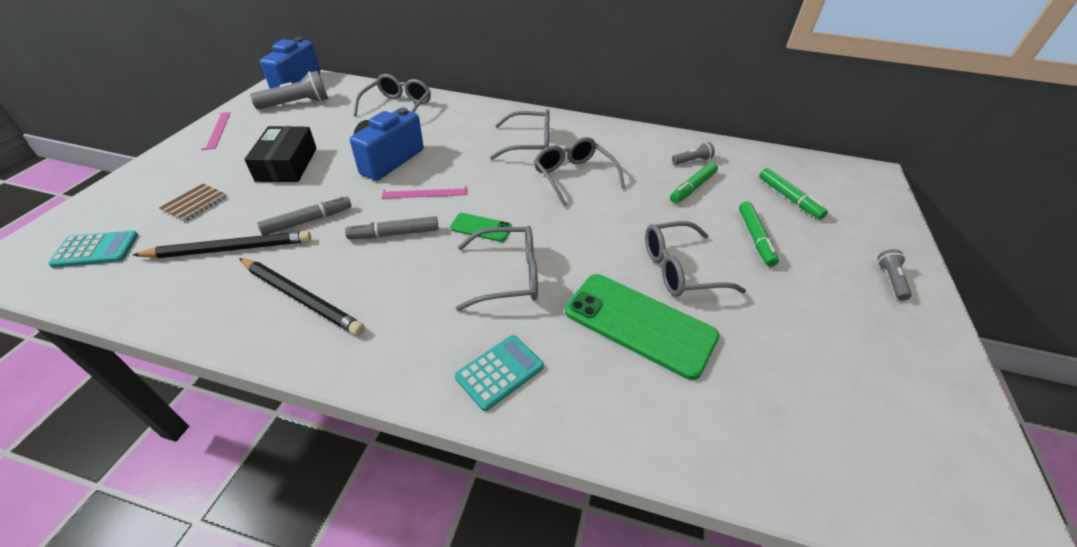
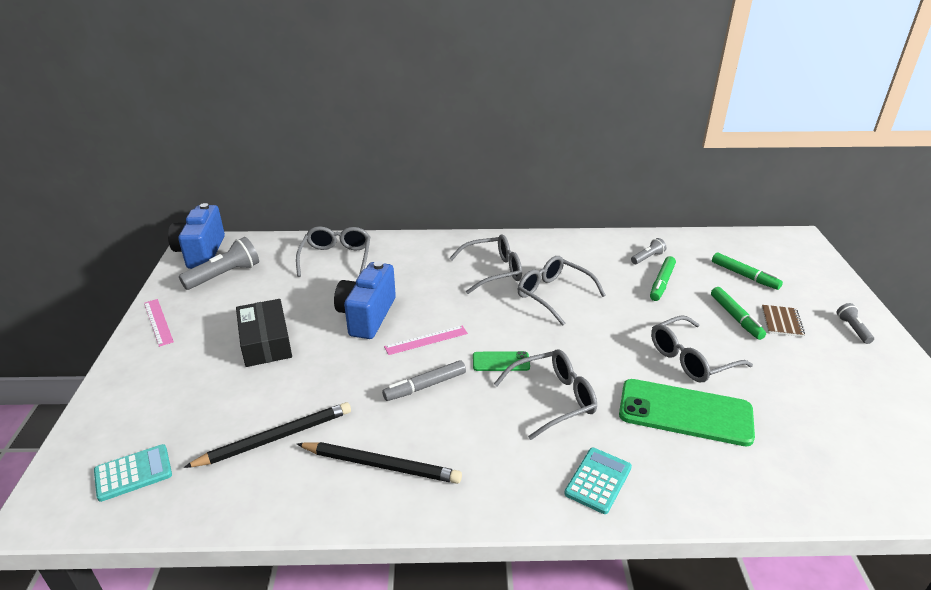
camera: 15 degrees left, 10 degrees down
brown notebook [159,184,227,222] -> brown notebook moved to [762,305,805,337]
grey marker [257,195,352,235] -> none

